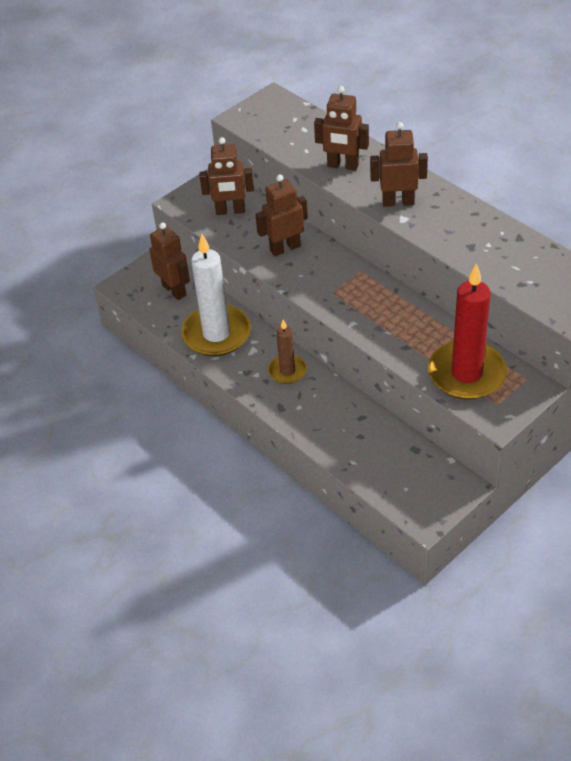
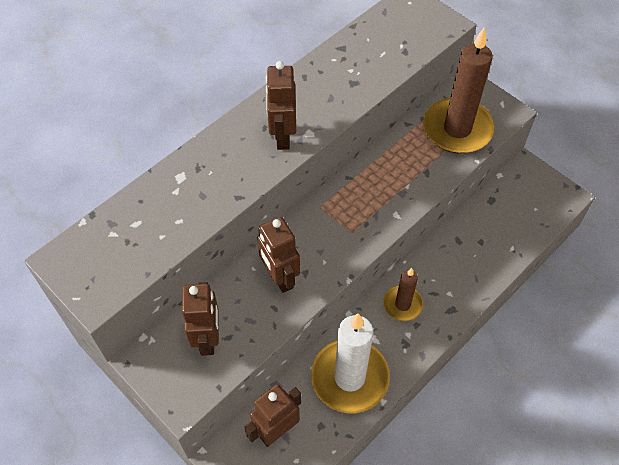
camera: 95 degrees left, 10 degrees up
brown robot [314,86,369,171] -> none
red candle [428,263,507,400] -> brown candle [423,28,495,153]

